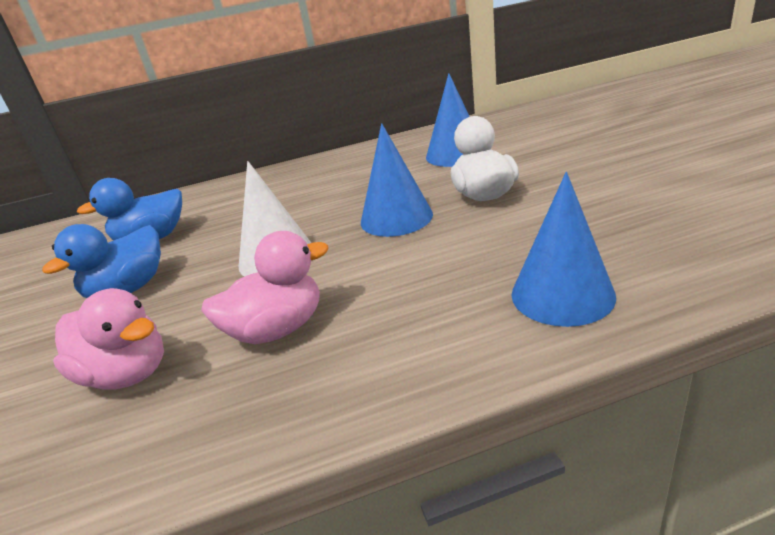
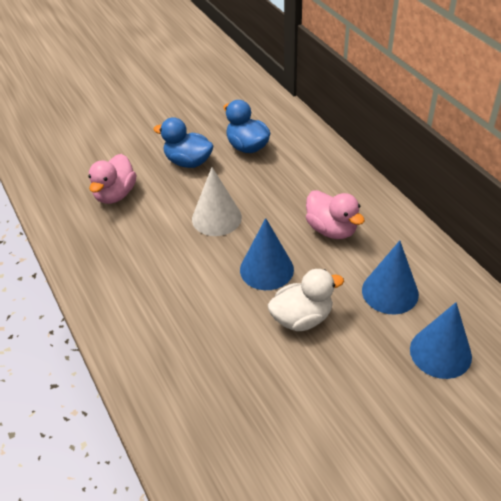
camera: 75 degrees right, 15 degrees up
pink duck [201,231,329,344] -> pink duck moved to [306,190,365,239]
blue cone [511,172,616,327] -> blue cone moved to [410,302,472,379]

